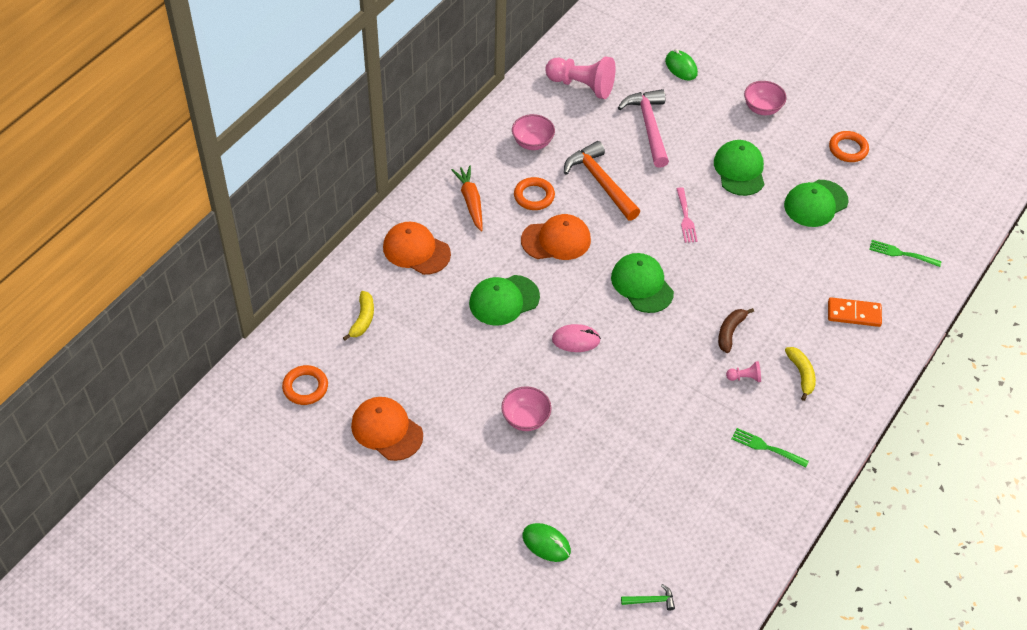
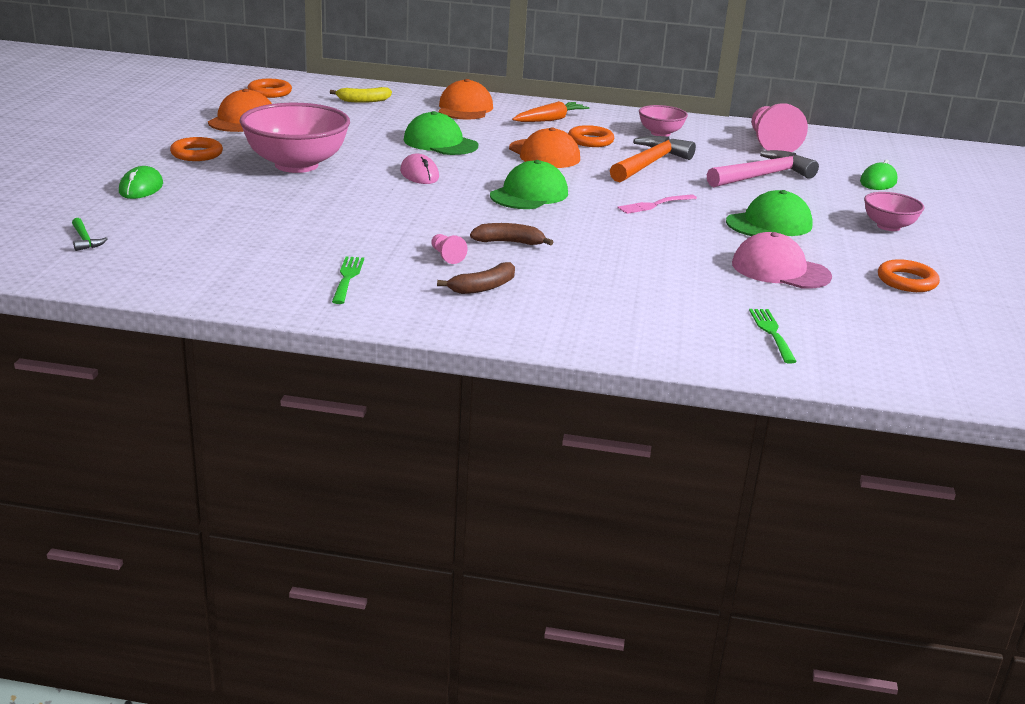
camera: 65 degrees right, 25 degrees down
pink bowl [501,386,552,431] -> pink bowl [240,103,350,173], size x1.93
green cap [784,180,849,227] -> pink cap [732,232,832,289]
yellow banana [785,347,816,401] -> brown banana [437,262,515,294]
orange domino [828,297,882,327] -> none
none -> orange ring [170,137,223,161]

